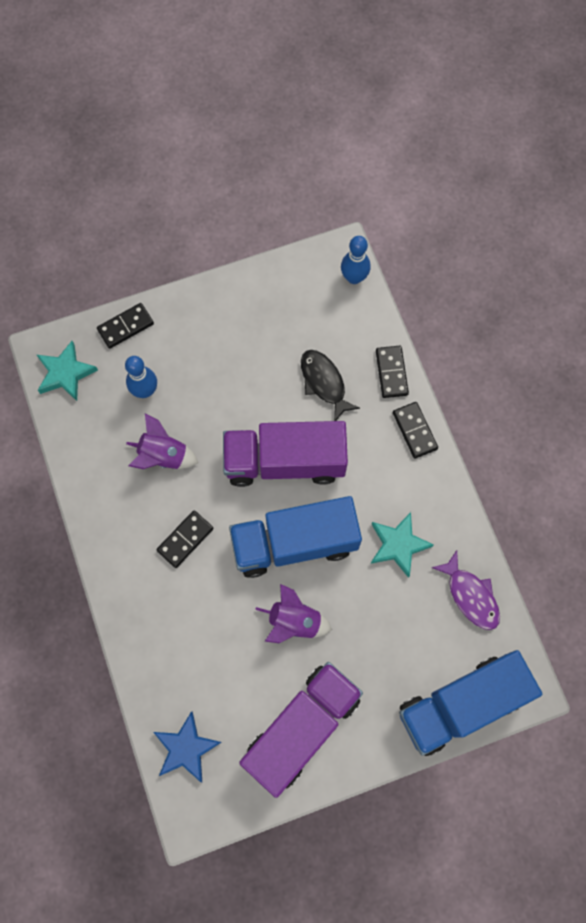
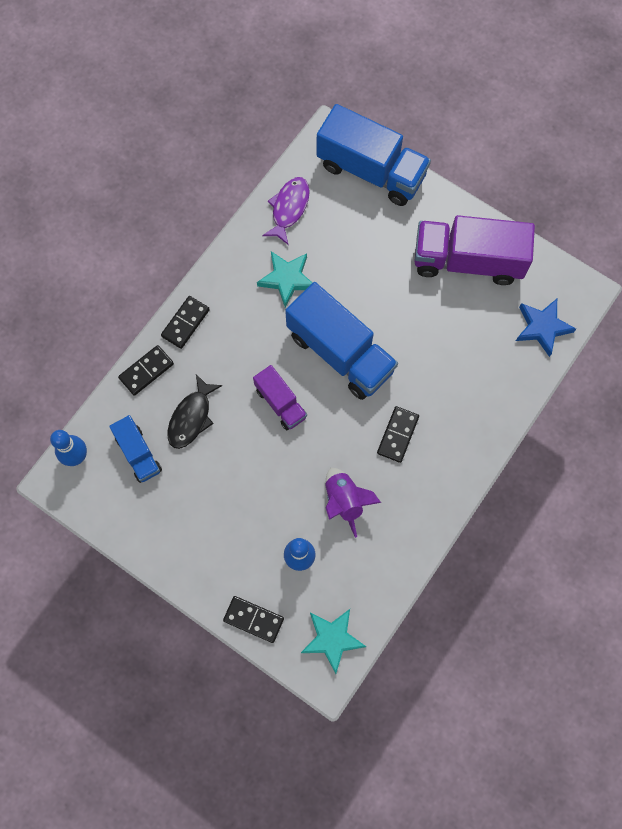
camera: 125 degrees left, 0 degrees up
black domino [156,511,213,568] -> black domino turned 75 degrees counterclockwise [377,406,419,463]
purple truck [223,421,348,487] -> purple truck [253,365,307,430], size x0.53
purple rocket [255,584,332,643] -> none
none -> blue truck [109,415,162,483]

